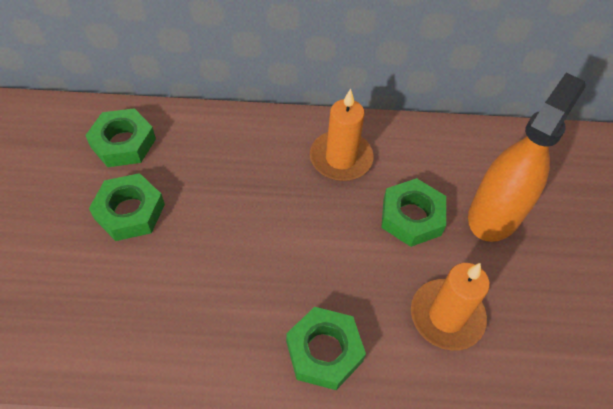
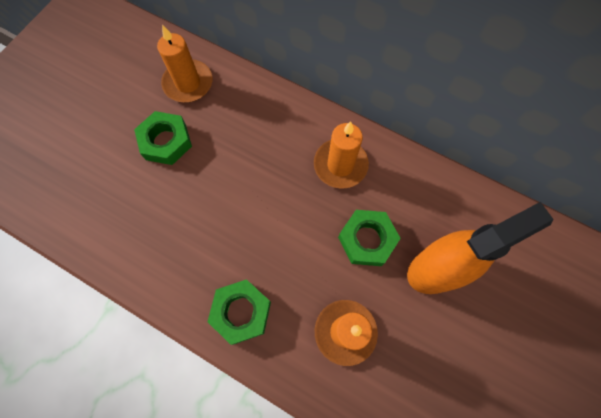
camera: 30 degrees right, 15 degrees up
green nut [85,108,156,167] -> orange candle [157,24,212,102]

